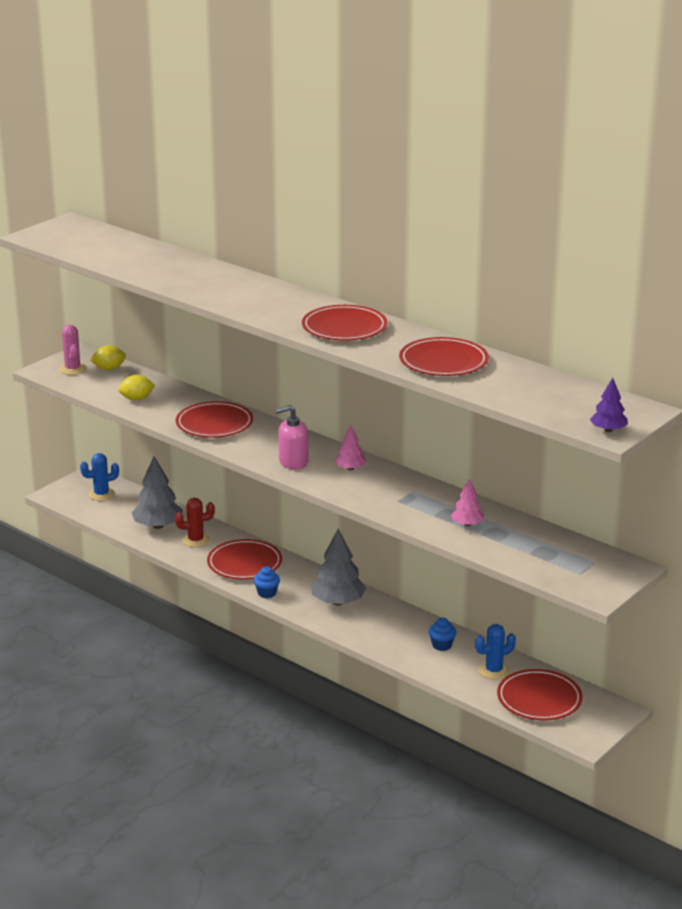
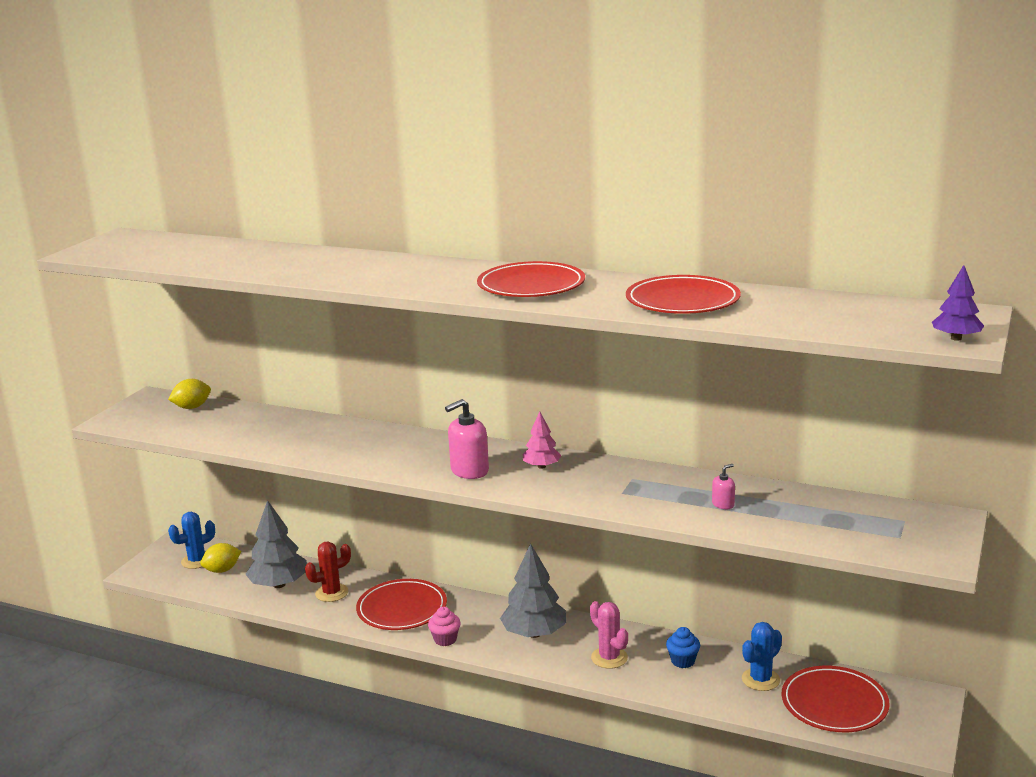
camera: 15 degrees left, 5 degrees down
pink cactus [59,325,87,375] -> pink cactus moved to [590,601,628,669]
yellow lemon [118,375,155,401] -> yellow lemon moved to [201,543,241,573]
red plate [176,401,253,438] -> none
blue cupcake [253,566,280,598] -> pink cupcake [428,607,461,646]
pink tree [451,479,484,526] -> pink soap dispenser [712,464,735,509]

